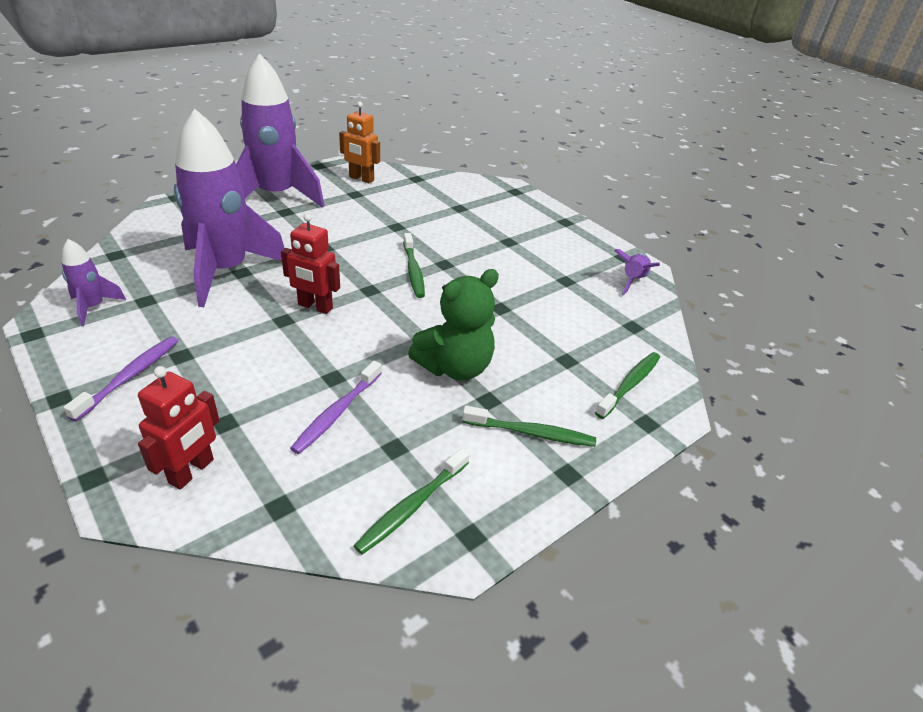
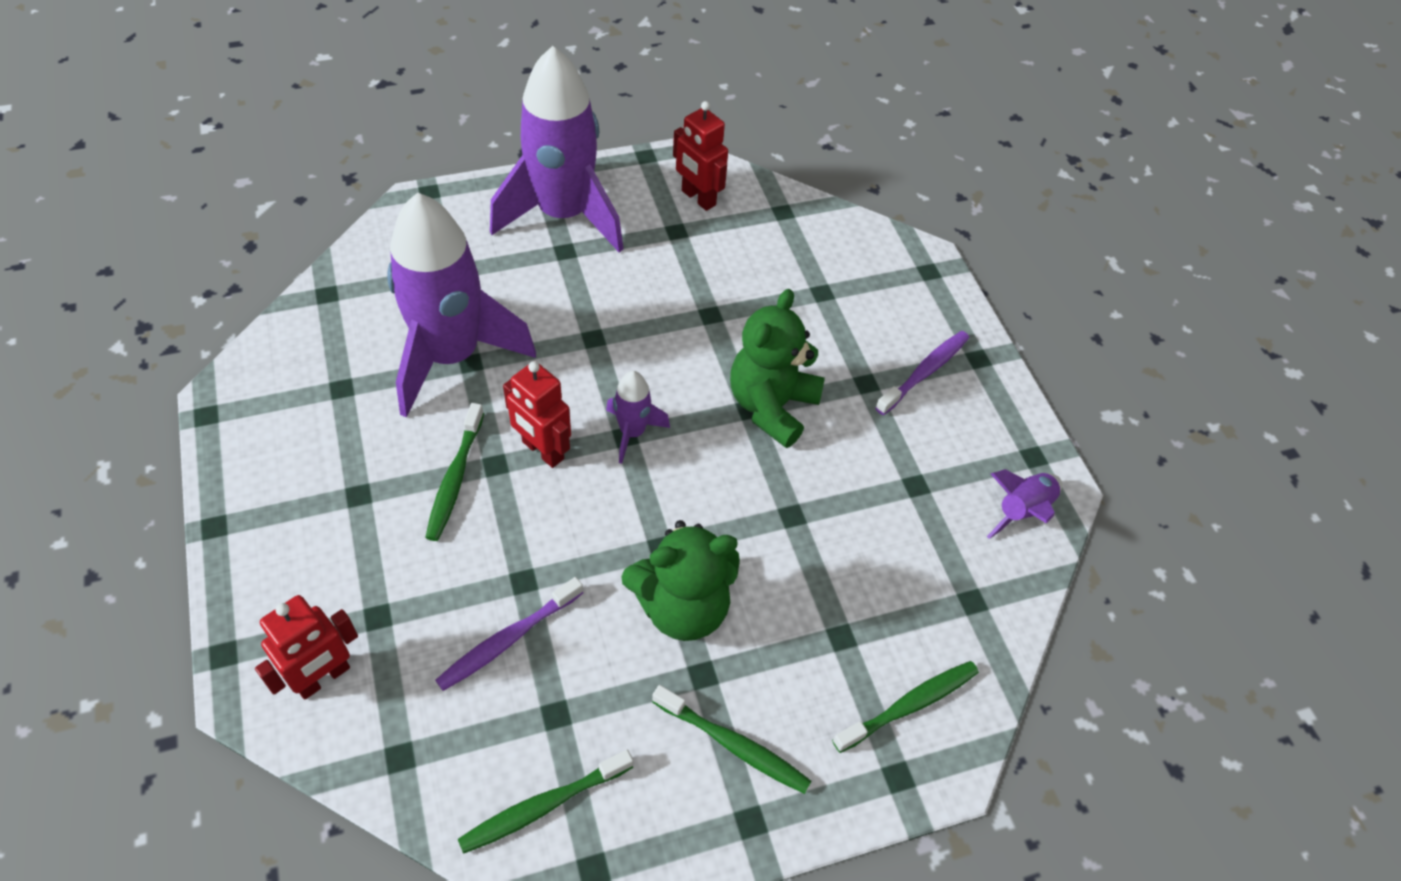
camera: 20 degrees right, 15 degrees up
purple rocket [61,239,126,326] -> purple rocket moved to [606,371,670,464]
purple toothbrush [63,336,178,421] -> purple toothbrush moved to [875,331,969,415]
orange robot [339,101,380,183] -> red robot [673,101,728,211]
green toothbrush [403,233,425,298] -> green toothbrush moved to [425,403,484,541]
none -> green teddy bear [730,289,825,448]

